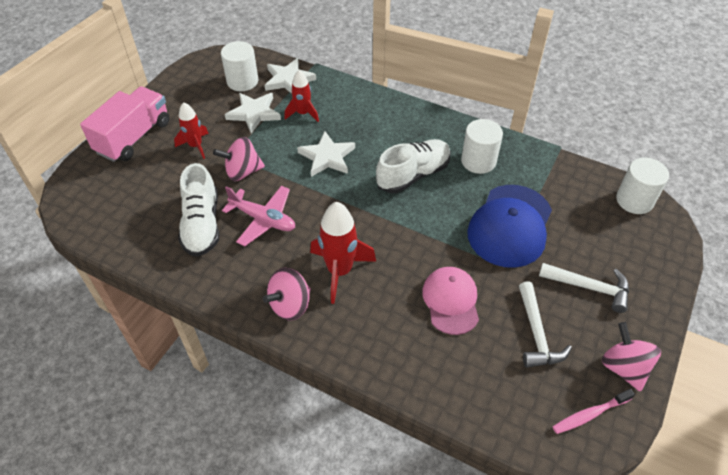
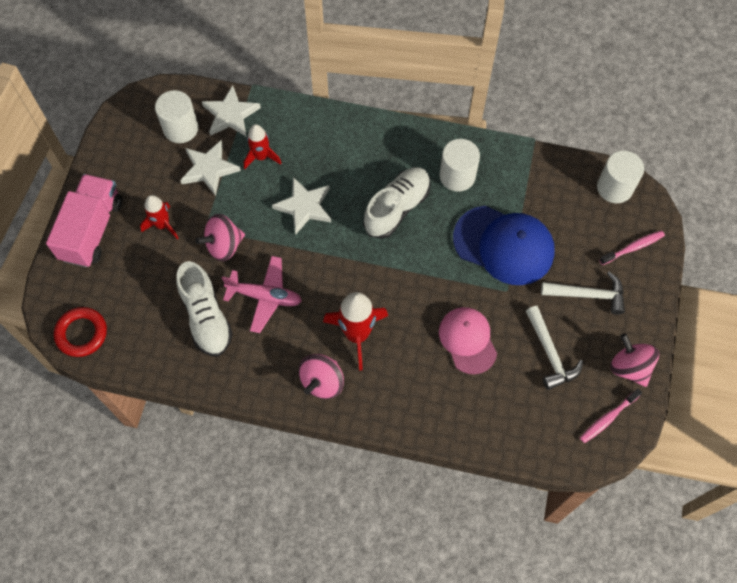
camera: 15 degrees left, 15 degrees up
blue cap [467,185,552,268] -> blue cap turned 75 degrees counterclockwise [453,206,555,285]
none -> red ring [54,307,107,357]
none -> pink toothbrush [599,231,665,265]

